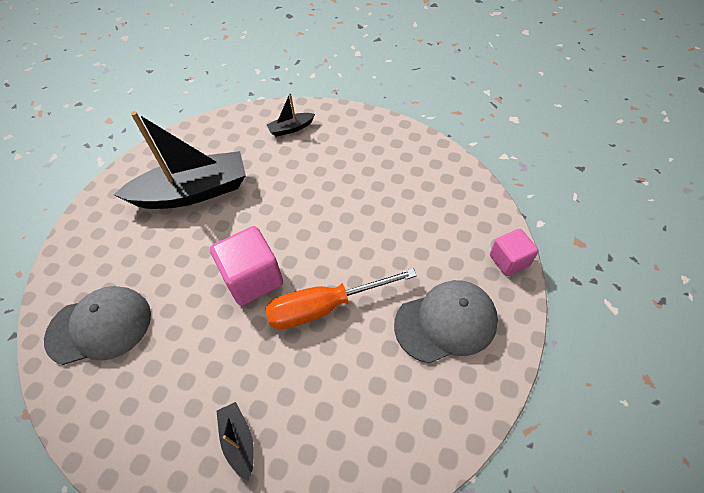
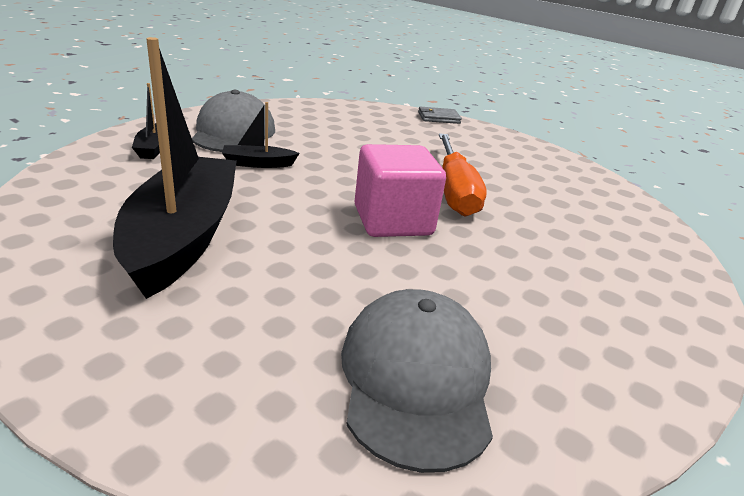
camera: 80 degrees left, 25 degrees down
black boat [216,402,254,481] -> black boat moved to [222,102,300,168]
grey cap [394,280,498,363] -> grey cap moved to [192,90,275,152]
pink cube [490,229,539,276] -> grey wallet [418,107,462,124]

